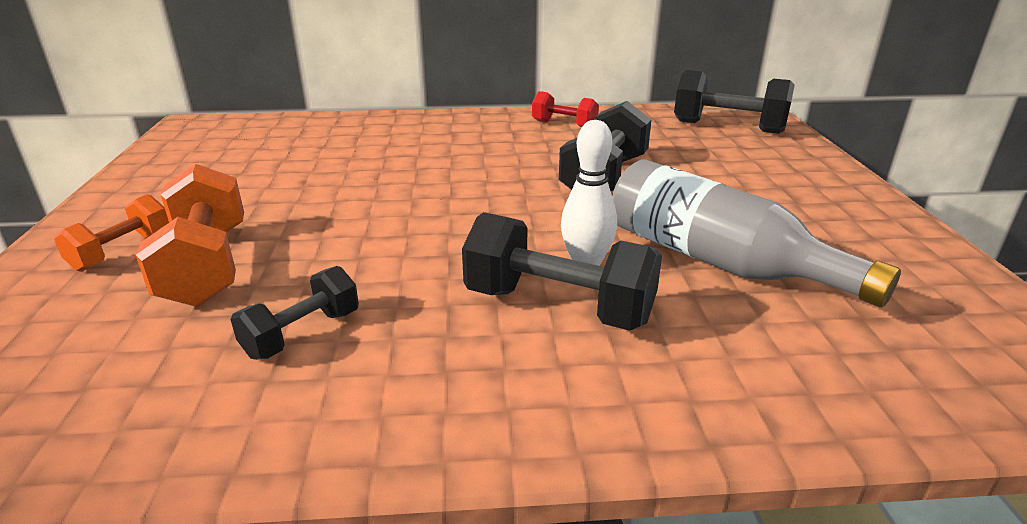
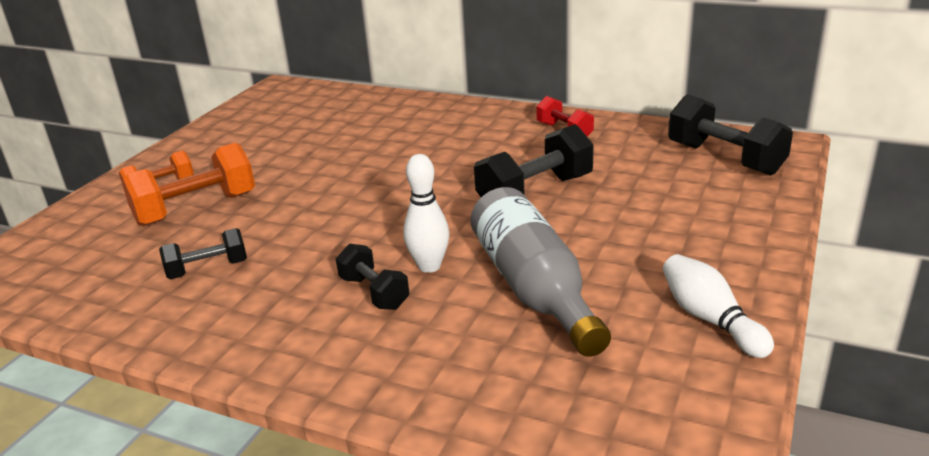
camera: 30 degrees right, 0 degrees up
orange dumbbell [136,164,244,307] -> orange dumbbell turned 45 degrees clockwise [122,143,255,226]
black dumbbell [462,212,662,331] -> black dumbbell [336,243,410,310], size x0.59
none -> white bowling pin [663,254,774,358]

